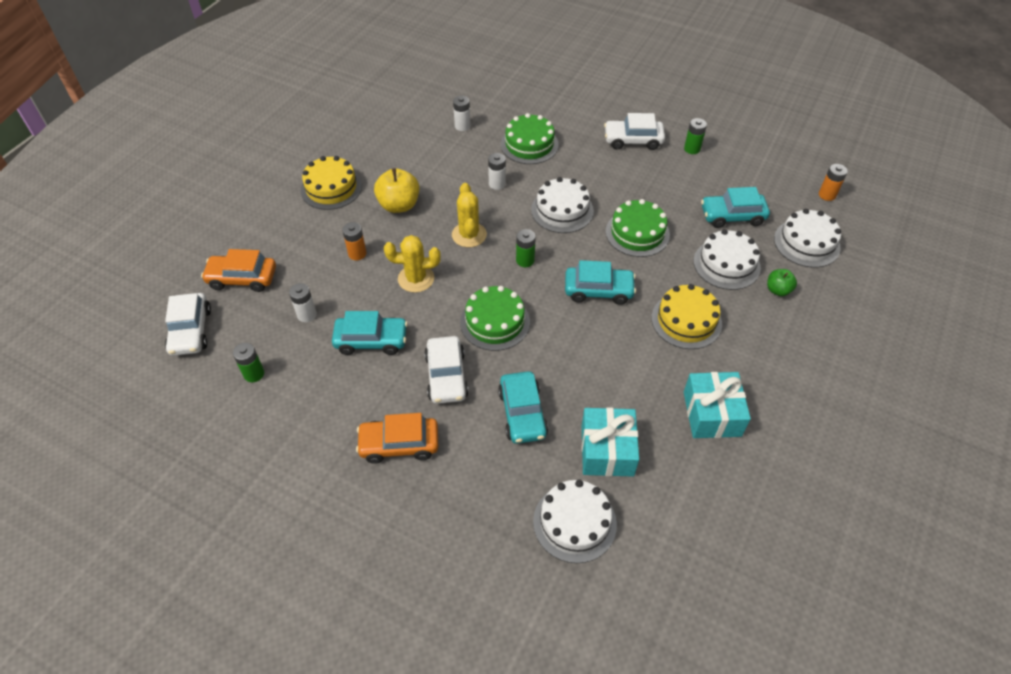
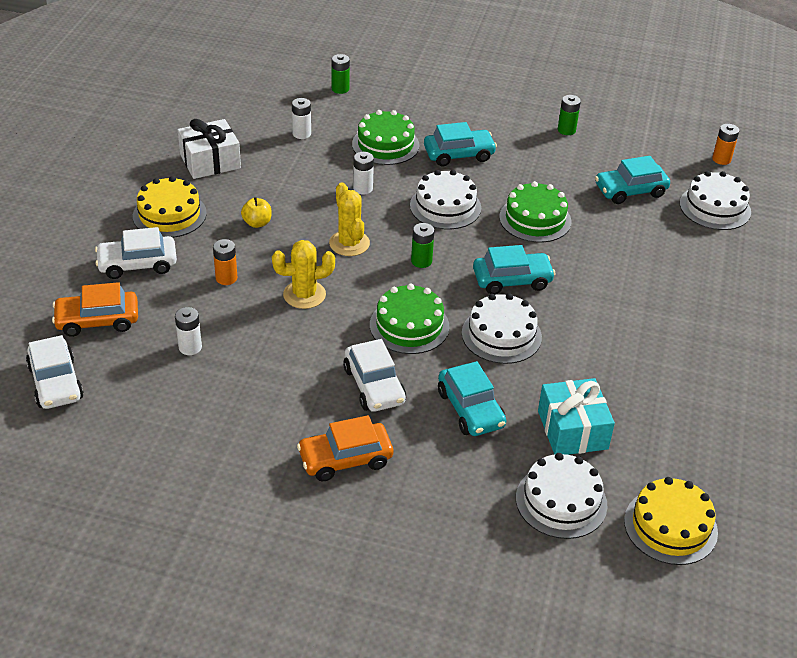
camera: 15 degrees left, 10 degrees down
green battery [233,343,264,383] -> green battery moved to [331,54,350,94]
turquoise car [332,311,408,355] -> turquoise car moved to [424,122,497,166]
yellow apple [374,168,420,213] -> yellow apple [241,197,272,228], size x0.58
white car [604,113,665,150] -> white car moved to [95,227,177,279]
yellow cake [652,284,722,349] -> yellow cake moved to [624,477,718,565]
turquoise gift [684,372,751,438] -> none
white cake [694,229,761,290] -> white cake moved to [462,293,542,364]
green apple [767,269,797,296] -> none
none -> white gift [178,119,241,179]

